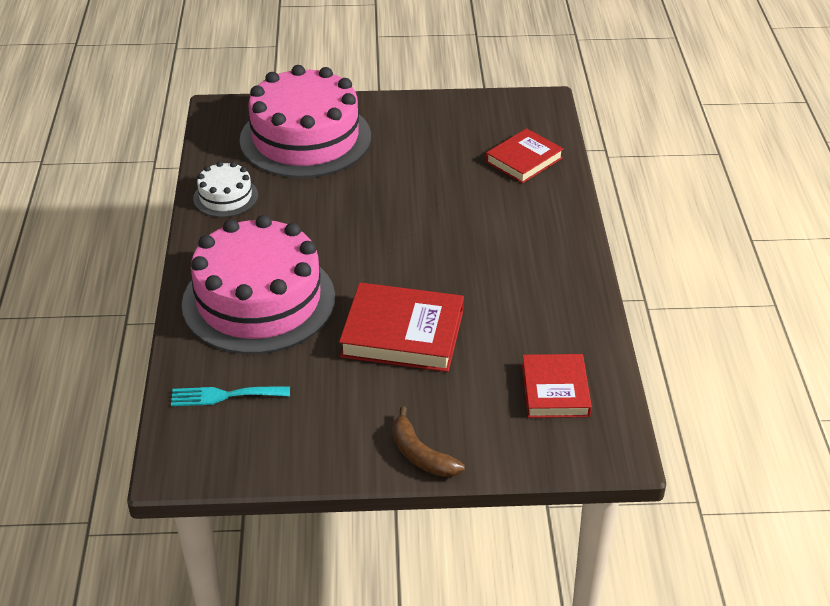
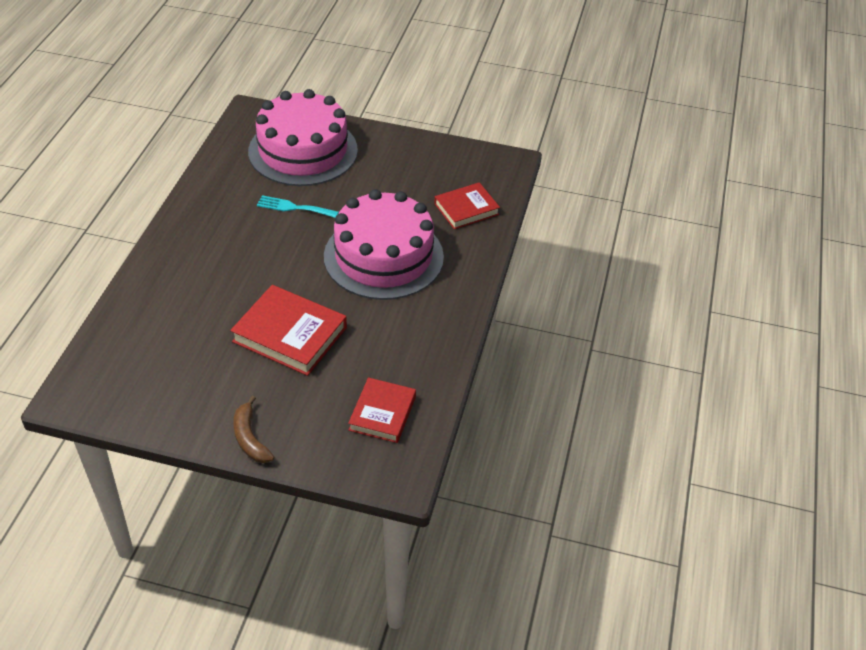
camera: 15 degrees right, 5 degrees up
turquoise fork [171,386,290,406] -> turquoise fork moved to [257,195,339,218]
pink cake [182,215,335,354] -> pink cake moved to [324,189,444,300]
white cake [193,161,258,217] -> none

